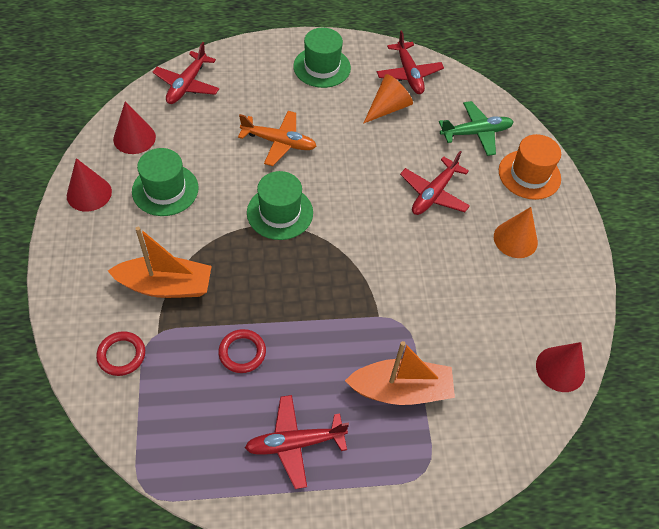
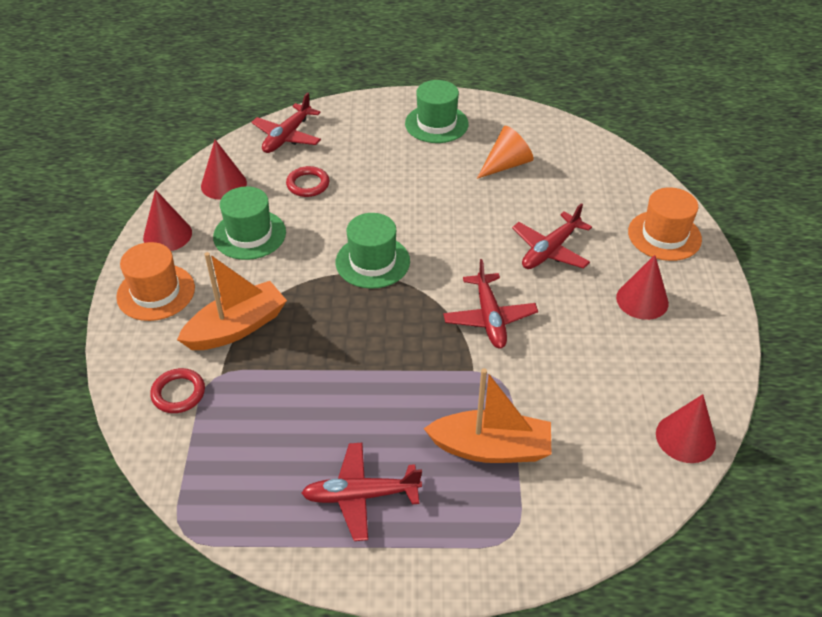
camera: 10 degrees right, 10 degrees down
orange boat [108,227,212,298] -> orange boat turned 45 degrees counterclockwise [177,252,287,350]
red ring [218,329,266,373] -> red ring moved to [286,166,329,197]
orange plane [238,111,316,166] -> none
red plane [377,31,444,94] -> red plane moved to [443,259,538,349]
green plane [439,101,514,156] -> none
orange cone [494,207,538,258] -> red cone [616,255,669,320]
none -> orange hat [116,242,195,321]

